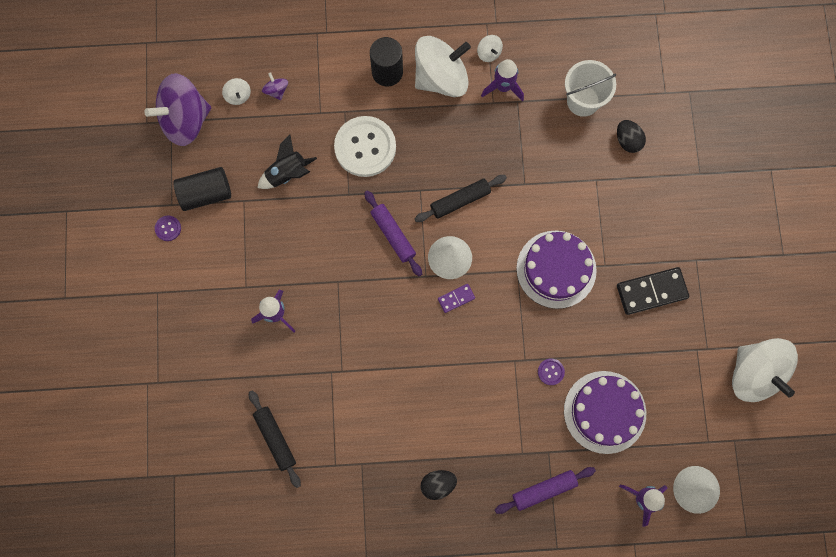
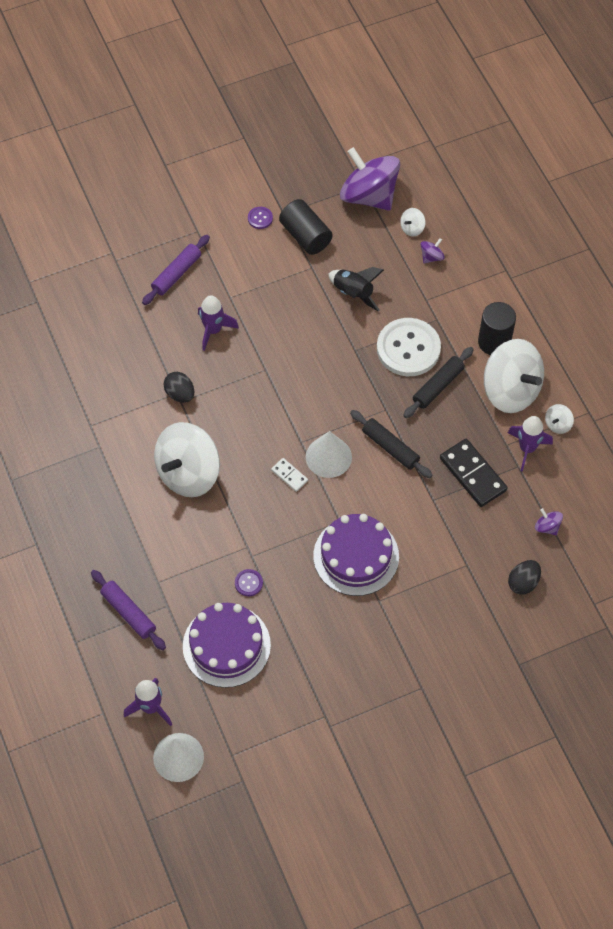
camera: 70 degrees right, 15 degrees down
black rolling pin [249,390,301,488] -> black rolling pin moved to [403,347,474,418]
purple rolling pin [364,190,422,276] -> purple rolling pin moved to [142,235,210,305]
black egg [420,470,457,500] -> black egg moved to [163,372,195,403]
purple domino [438,284,475,313] -> white domino [271,458,308,492]
white bucket [565,60,616,117] -> purple spinning top [535,508,563,535]
black domino [617,267,689,315] -> black domino moved to [440,439,508,507]
white spinning top [732,338,798,402] -> white spinning top moved to [154,422,220,497]

